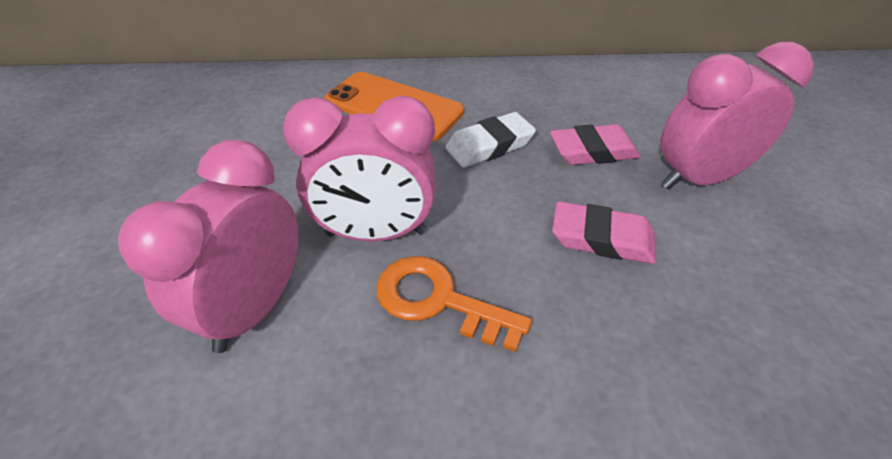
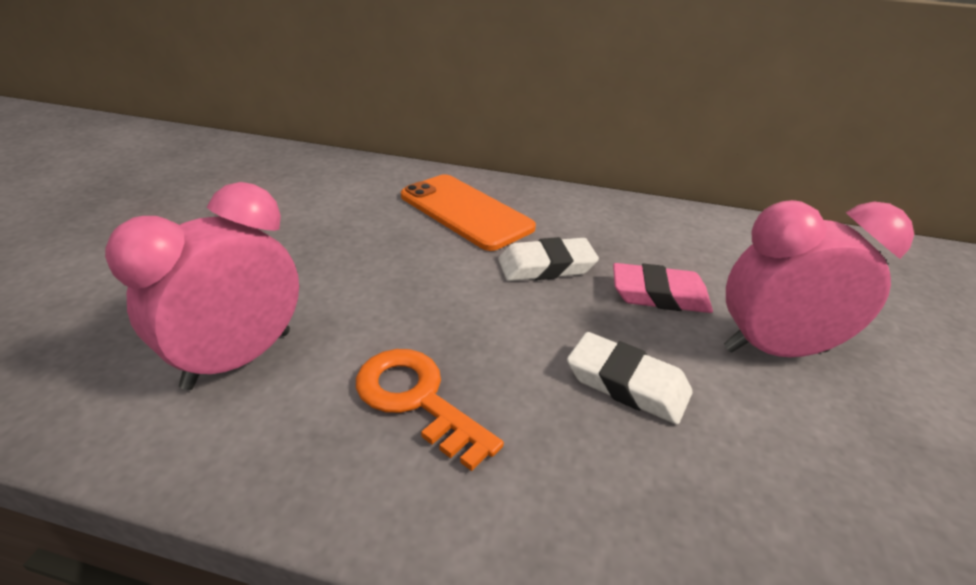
camera: 15 degrees right, 10 degrees down
pink clock [283,96,436,241] -> none
pink eraser [552,201,656,264] -> white eraser [567,332,693,425]

